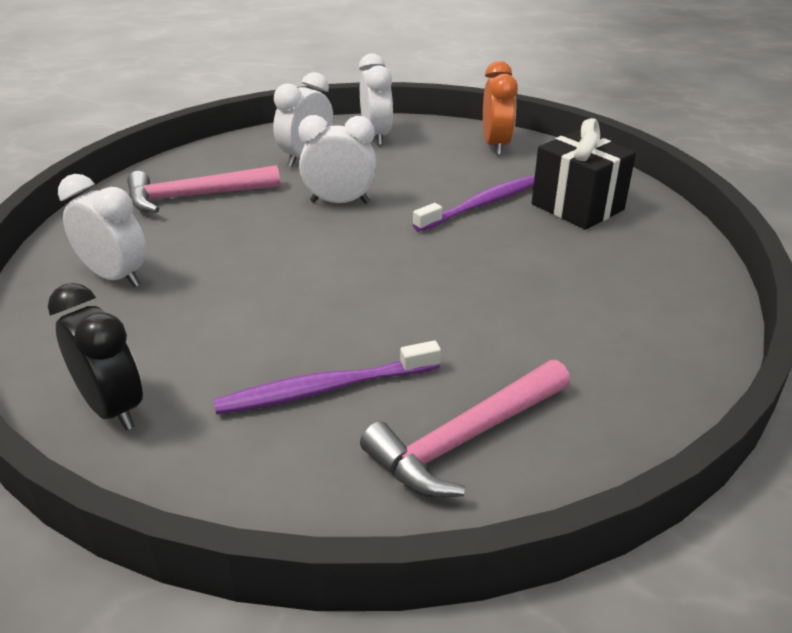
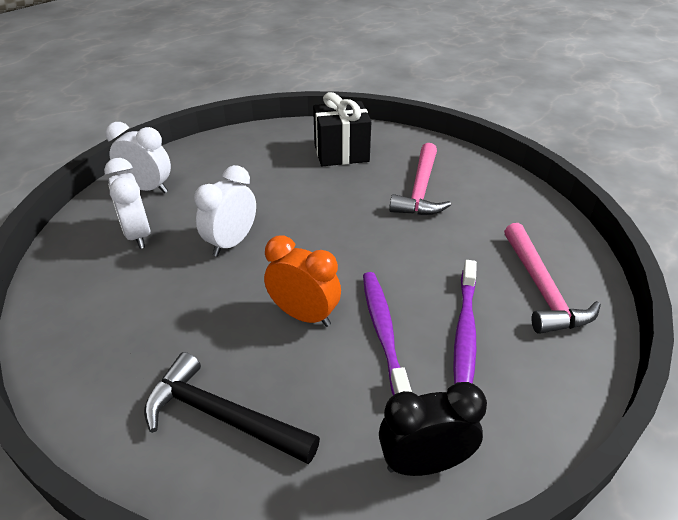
camera: 60 degrees left, 5 degrees up
white clock [58,174,147,287] -> black hammer [144,352,320,464]
pink hammer [127,165,280,213] -> pink hammer moved to [389,143,451,215]
purple toothbrush [413,175,535,232] -> purple toothbrush moved to [363,272,412,395]
orange clock [483,61,518,155] -> orange clock moved to [264,236,341,327]

